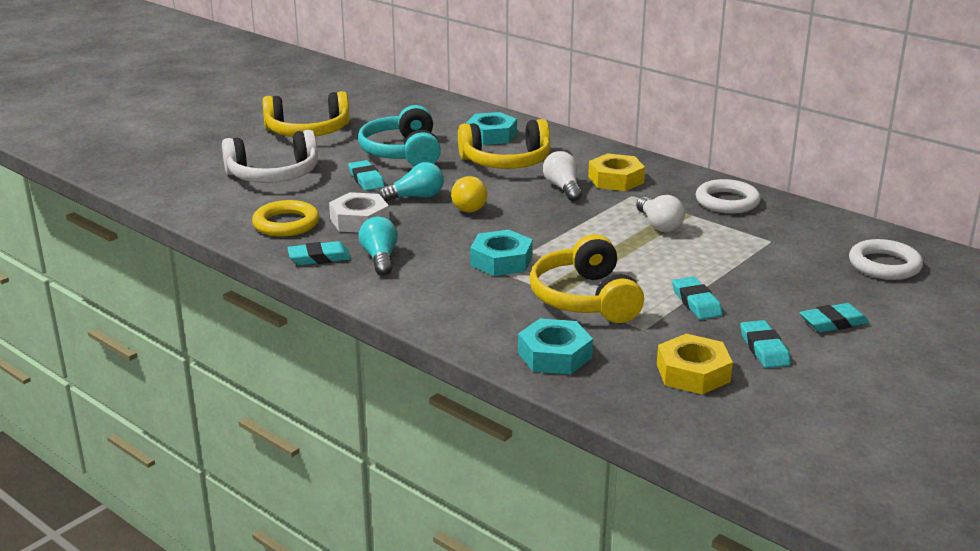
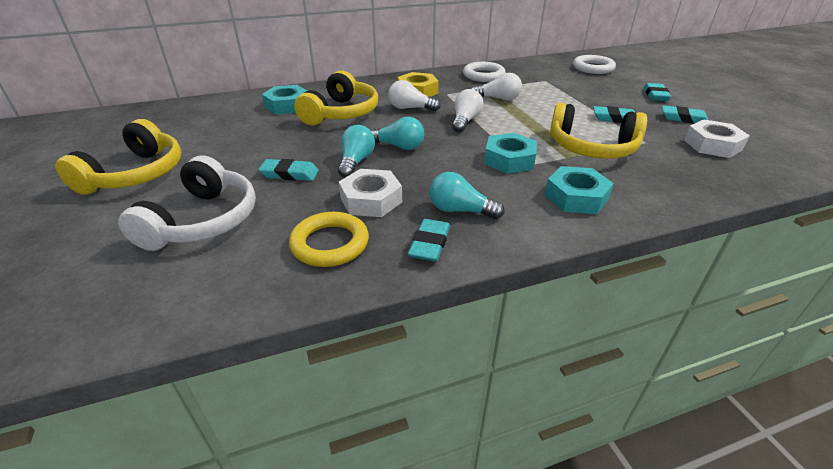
camera: 60 degrees left, 10 degrees up
turquoise headphones [358,105,441,166] -> none
yellow light bulb [451,176,487,212] -> turquoise light bulb [370,117,424,150]
turquoise nut [518,319,593,374] -> turquoise nut moved to [545,166,614,214]
yellow nut [657,334,733,395] -> white nut [684,119,750,158]
none -> white light bulb [452,89,484,132]

